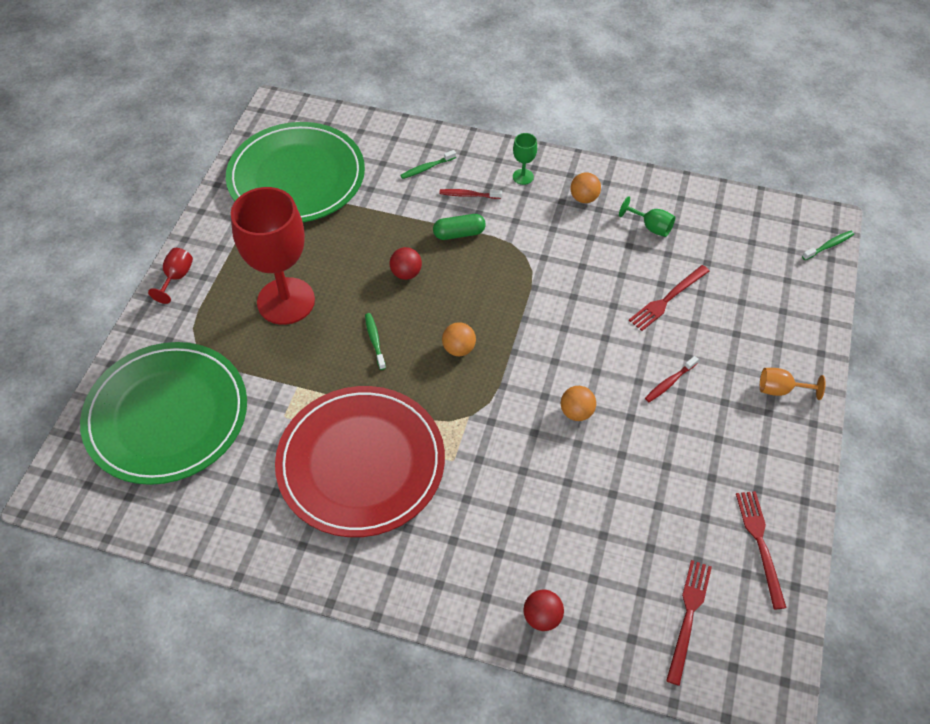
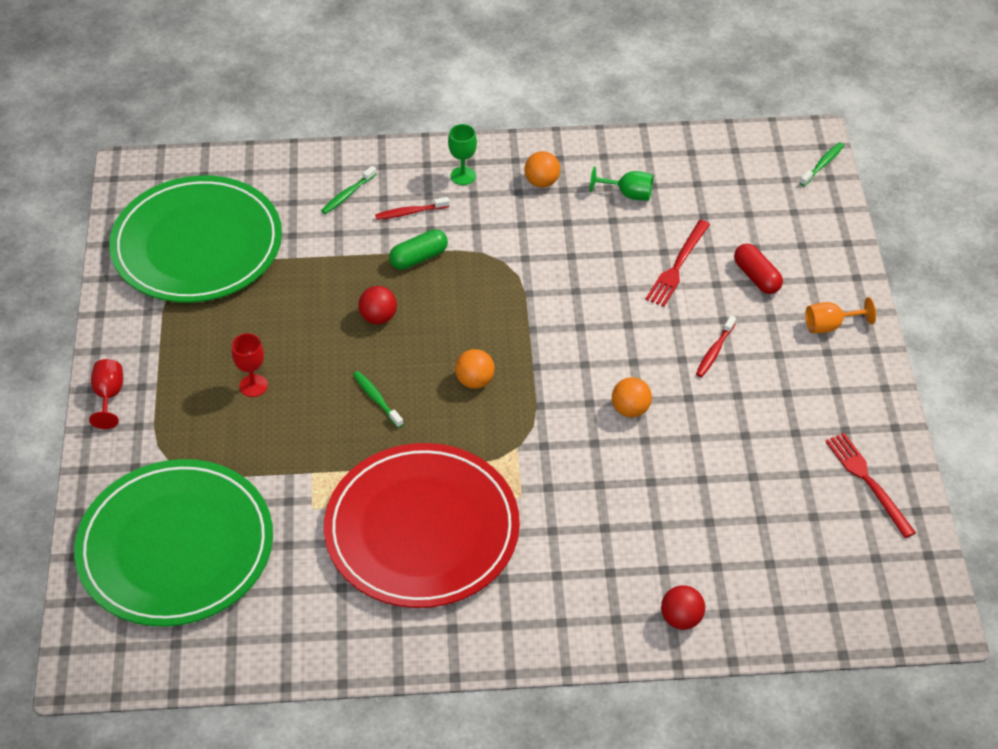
camera: 20 degrees left, 5 degrees down
red goblet [231,187,315,325] -> red goblet [232,333,268,397], size x0.40
red fork [666,560,712,686] -> none
none -> red capsule [734,244,783,294]

